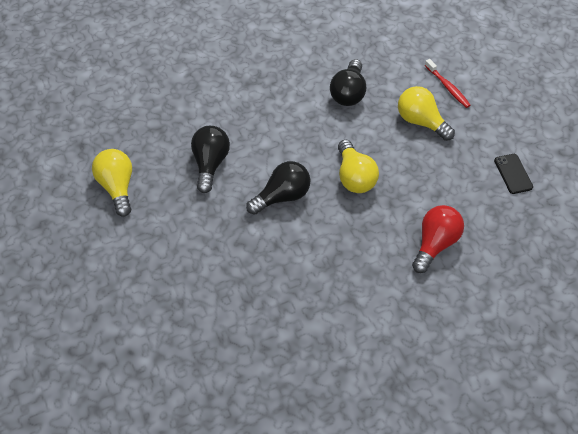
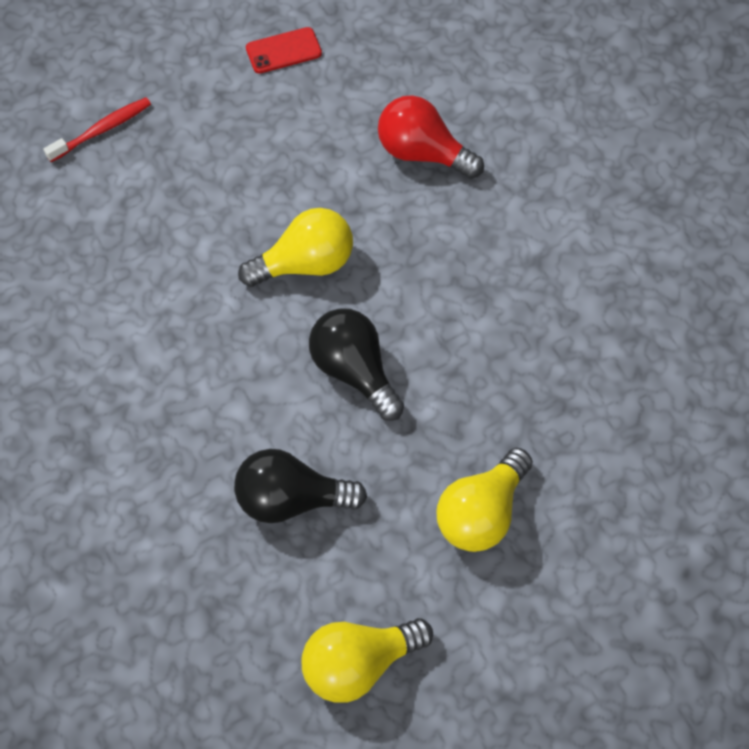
camera: 95 degrees left, 5 degrees up
black light bulb [330,59,366,106] -> none
yellow light bulb [398,86,455,141] -> yellow light bulb moved to [437,448,533,552]
black phone [494,154,533,194] -> red phone [246,27,322,74]

